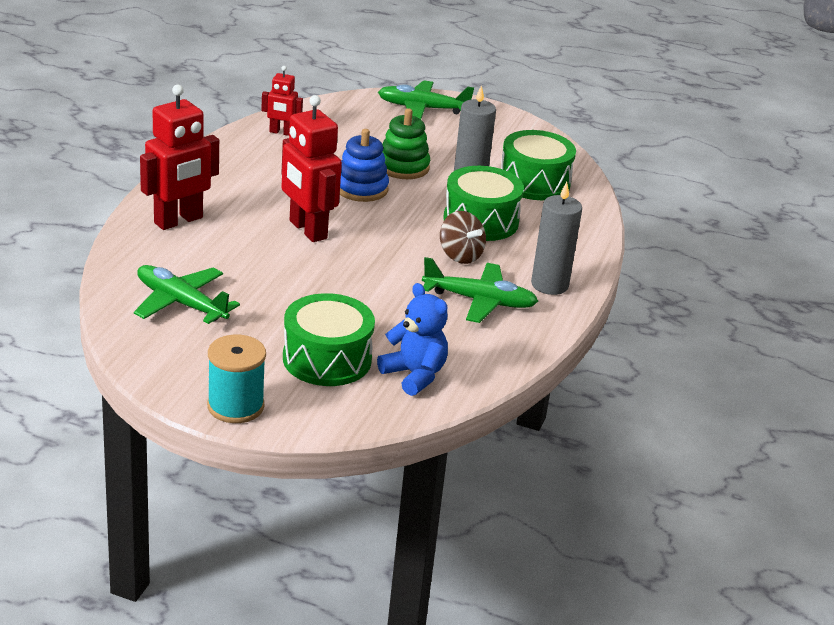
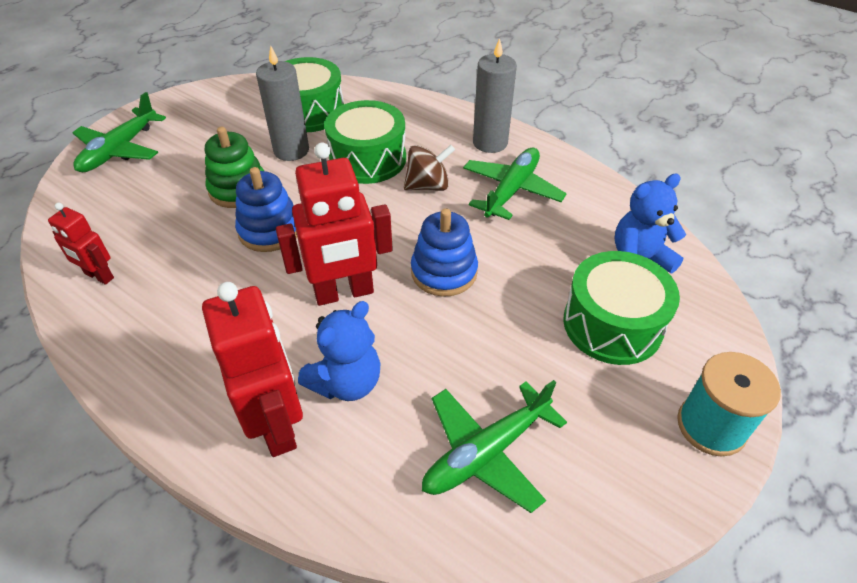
camera: 70 degrees left, 15 degrees up
red robot [261,66,303,136] -> red robot turned 90 degrees clockwise [48,203,114,285]
none -> blue teddy bear [298,301,381,401]
none -> blue stacking toy [411,208,478,297]

